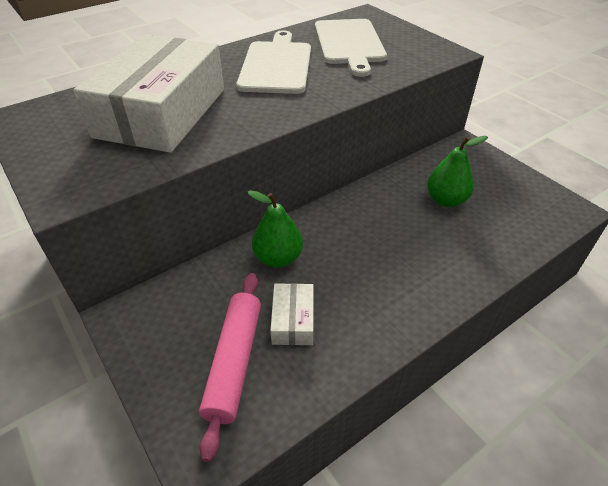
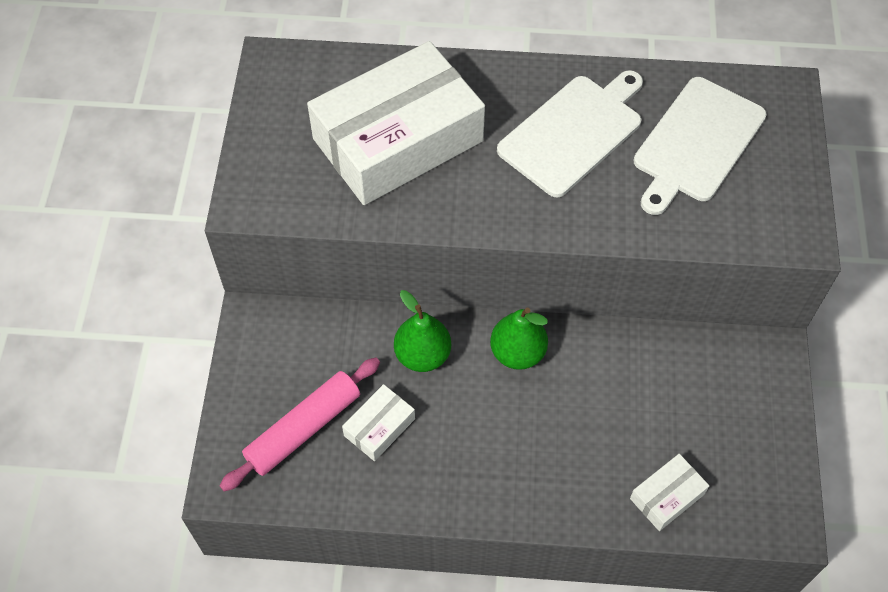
camera: 40 degrees right, 15 degrees up
green pear [427,136,488,207] -> green pear moved to [490,308,548,370]
none -> white box [630,454,709,531]

